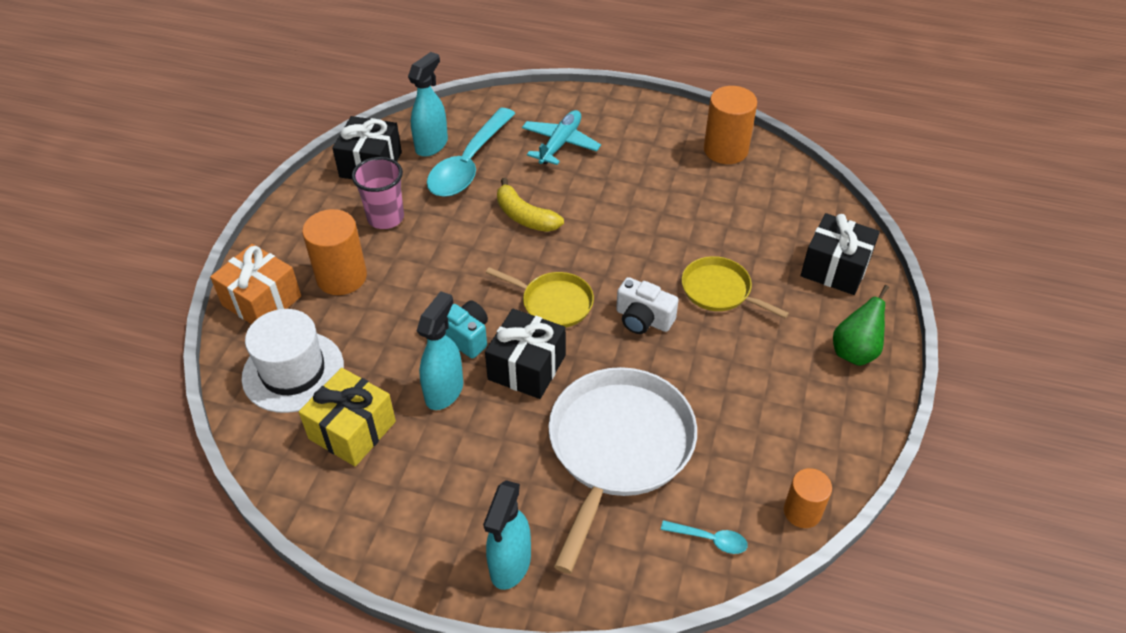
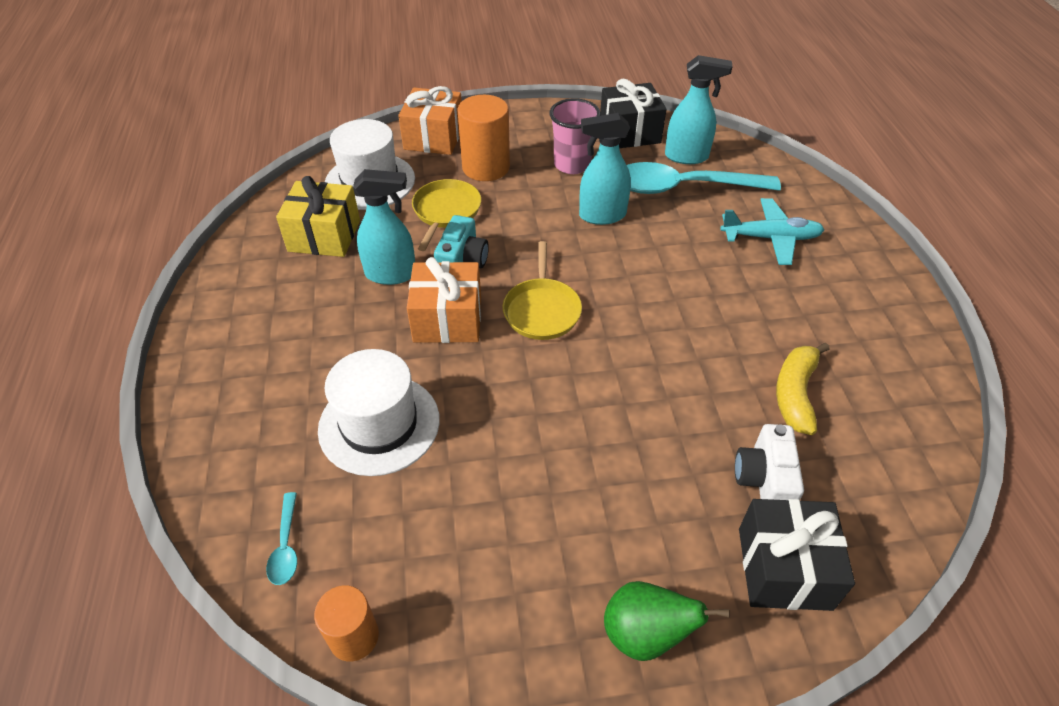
camera: 65 degrees right, 0 degrees up
turquoise spray bottle [483,480,531,590] -> turquoise spray bottle moved to [579,113,631,225]
black gift [485,309,566,399] -> orange gift [407,257,481,343]
yellow banana [497,178,564,232] -> yellow banana moved to [776,343,830,435]
white pan [548,367,697,574] -> white hat [318,349,440,476]
white camera [616,277,678,334] -> white camera moved to [735,424,804,500]
yellow pan [682,256,789,319] -> yellow pan moved to [412,179,481,251]
orange cylinder [704,86,757,164] -> none

